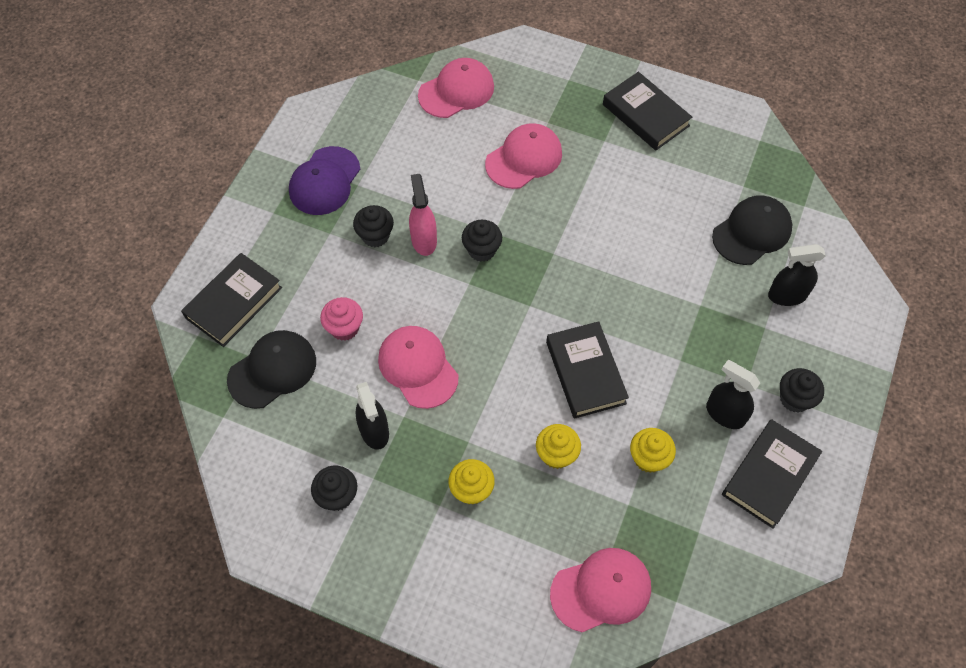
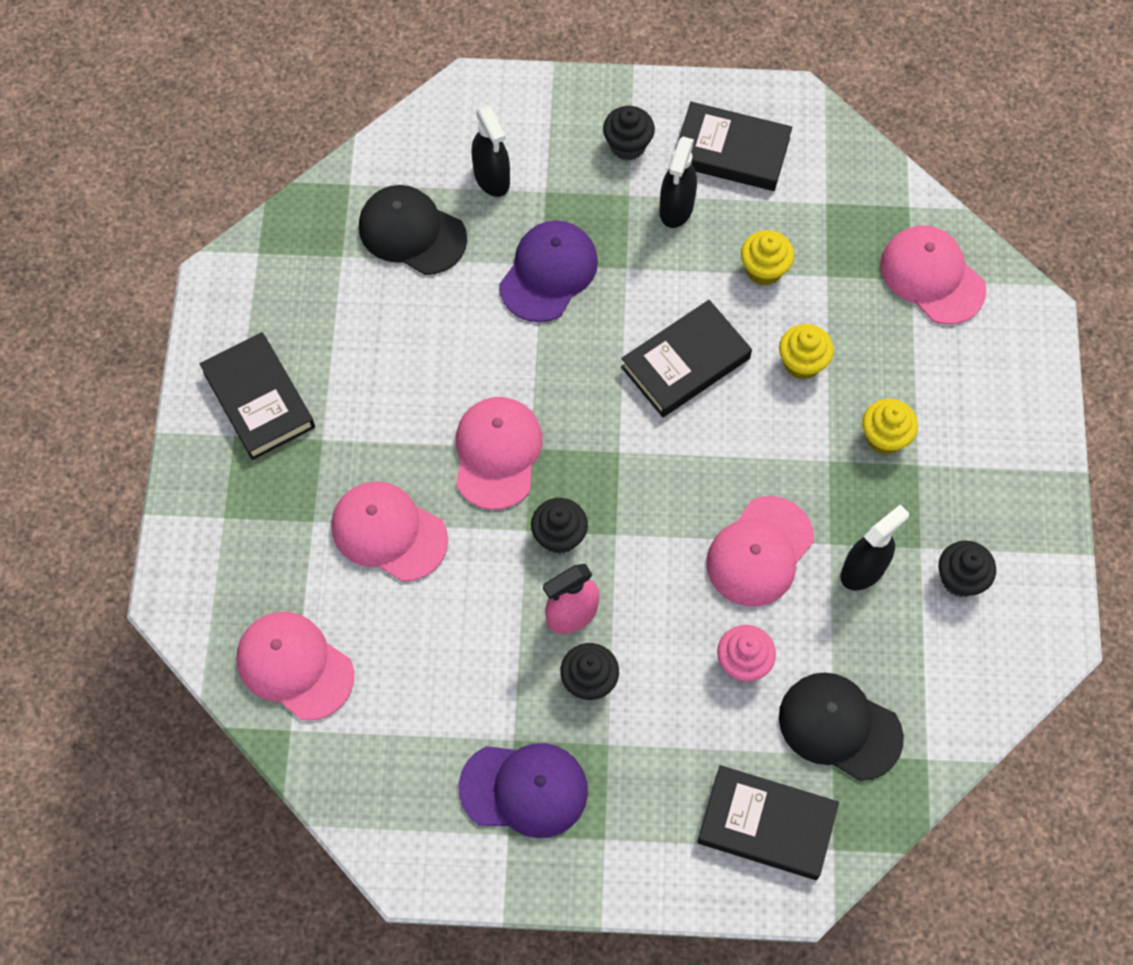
camera: 110 degrees left, 5 degrees up
black book [603,72,692,150] -> black book turned 60 degrees counterclockwise [200,332,315,460]
none -> pink cap [456,397,543,510]
none -> purple cap [499,220,598,322]

